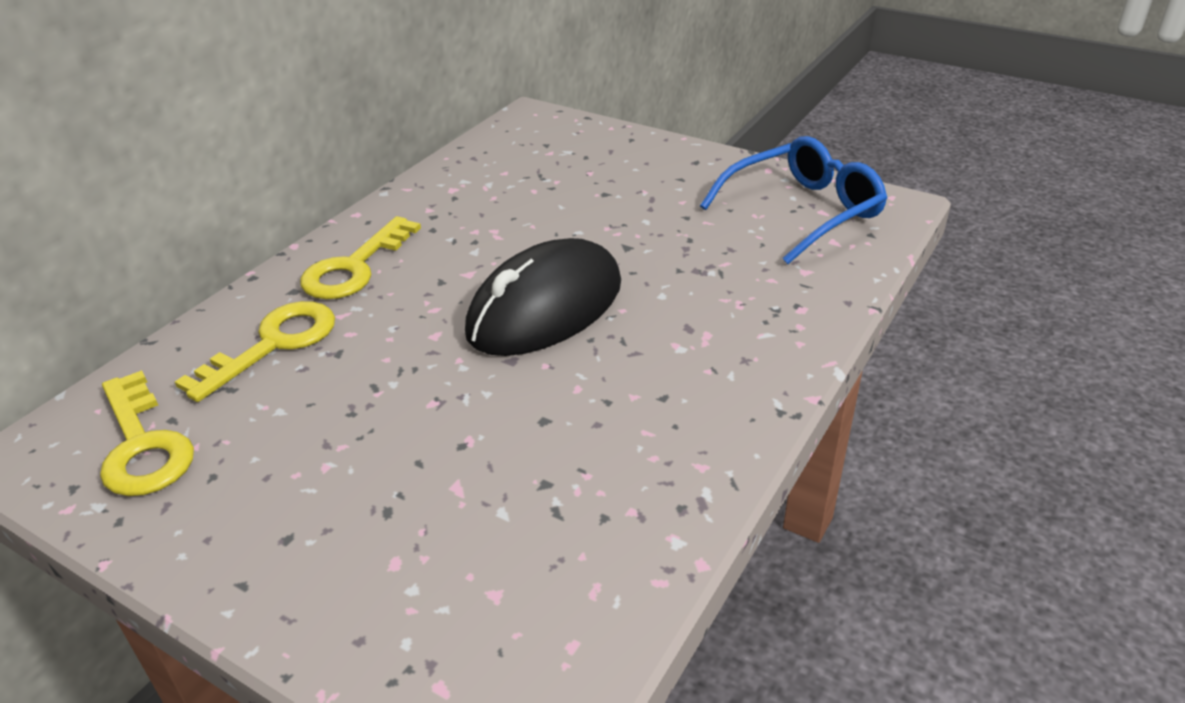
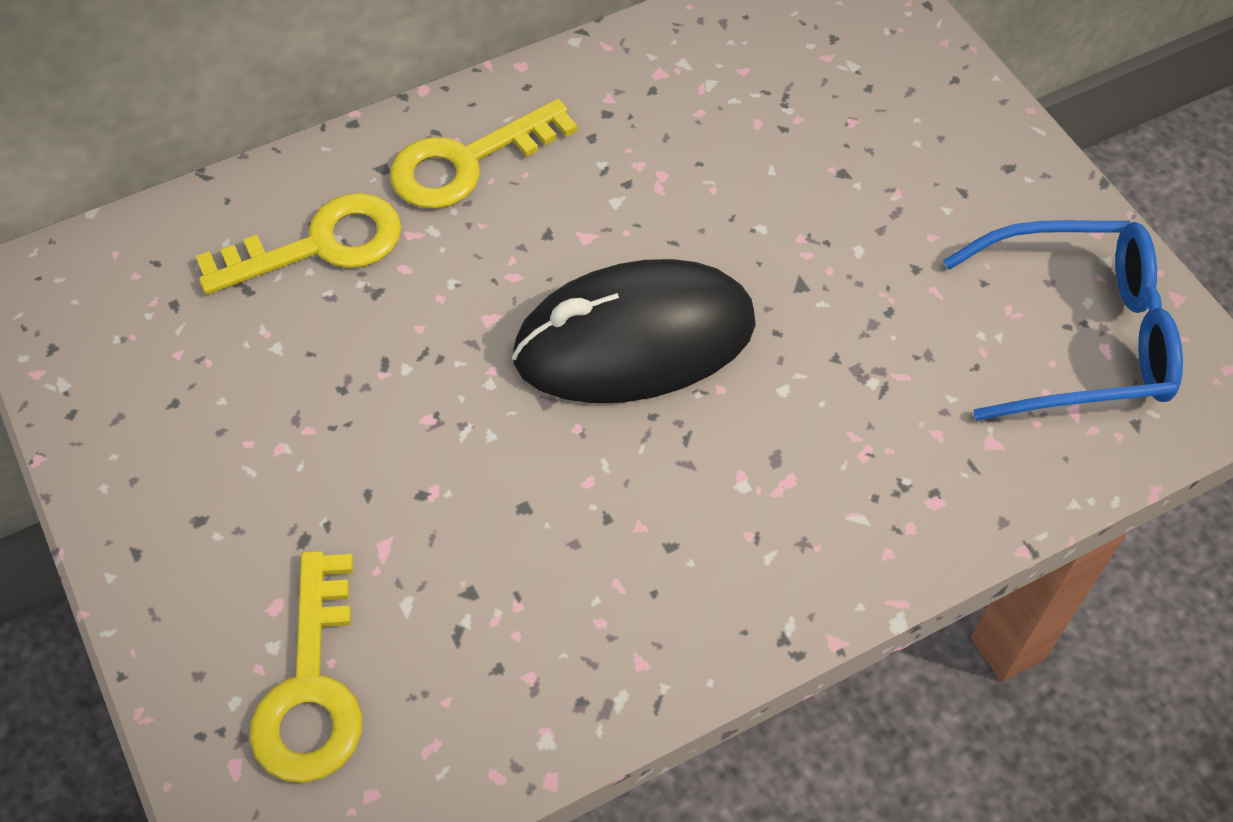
camera: 30 degrees right, 20 degrees up
yellow key [100,370,194,496] -> yellow key moved to [249,551,362,783]

